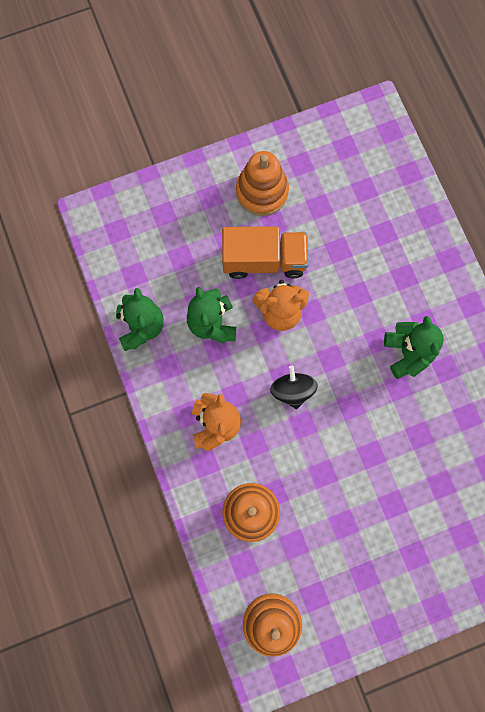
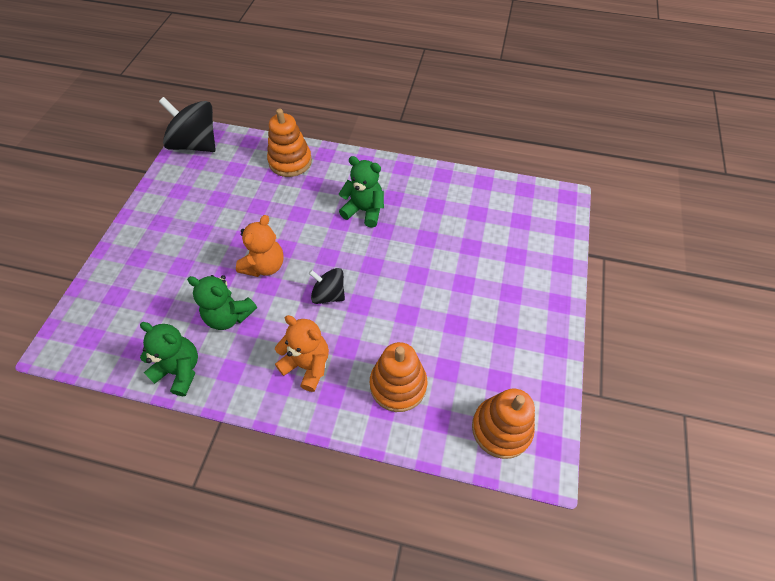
camera: 55 degrees left, 20 degrees down
orange truck [222,226,309,279] -> none
orange stacking toy [236,151,289,216] -> orange stacking toy moved to [267,109,312,177]
none -> black spinning top [159,97,216,152]

